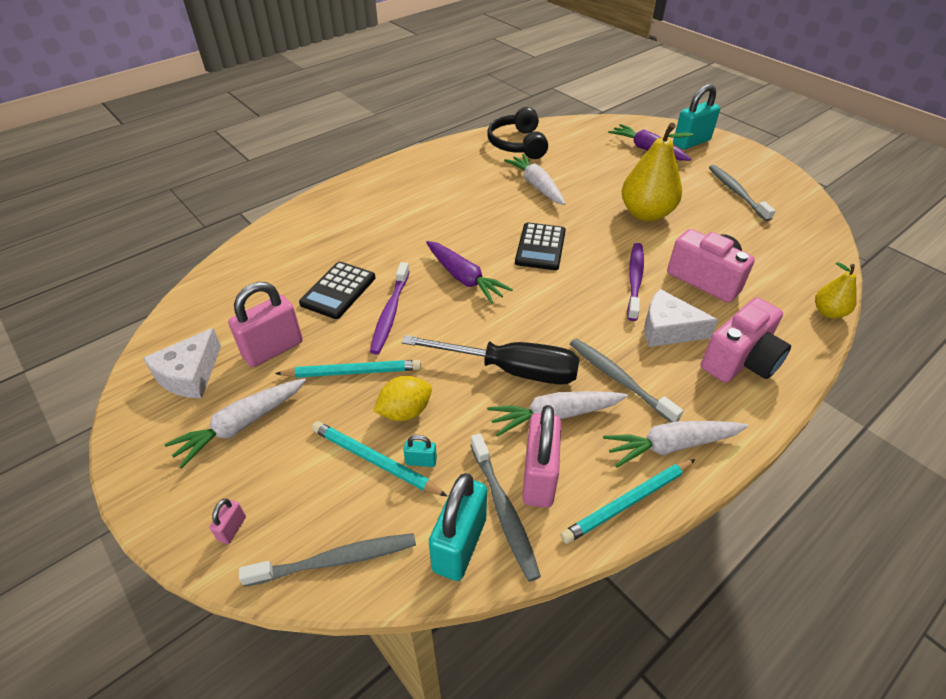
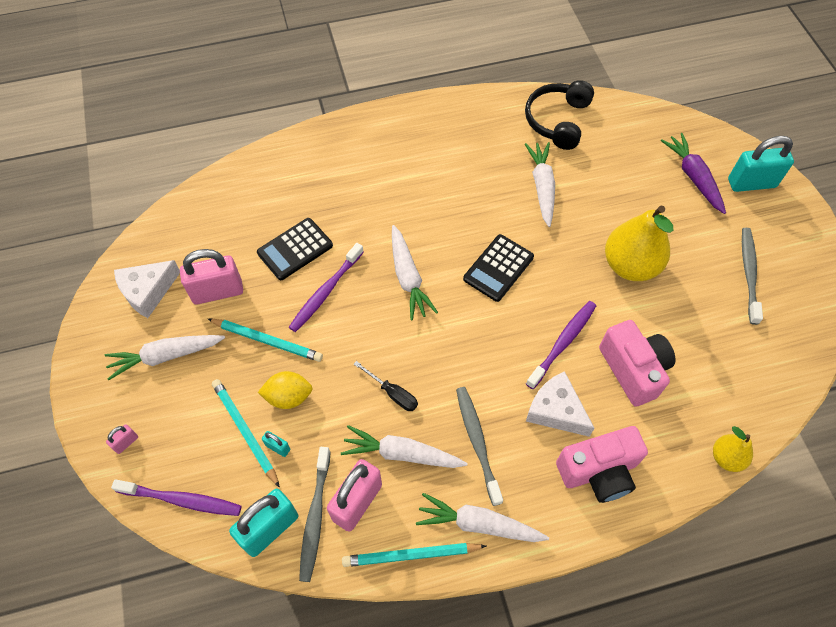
camera: 25 degrees right, 15 degrees up
grey toothbrush [239,533,416,587] -> purple toothbrush [111,479,242,516]
black screwdriver [402,335,580,385] -> black screwdriver [354,361,418,411], size x0.49
purple carrot [426,241,513,304] -> white carrot [392,225,438,321]

